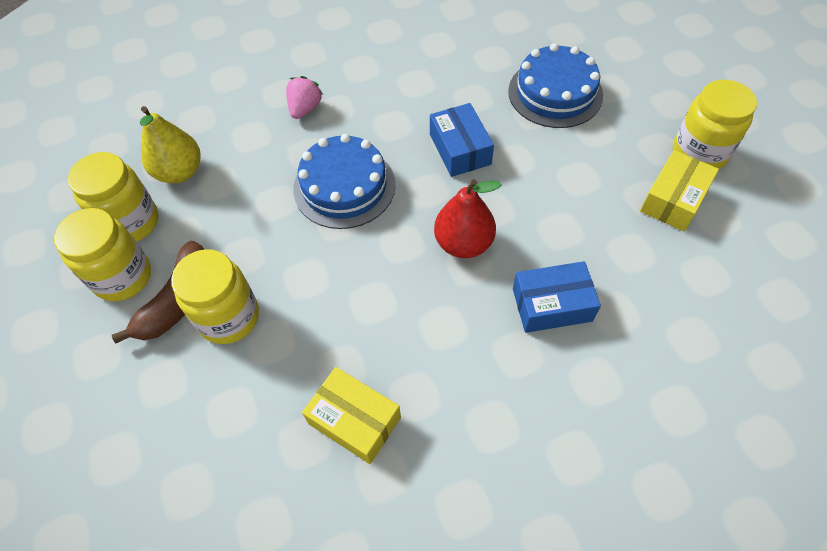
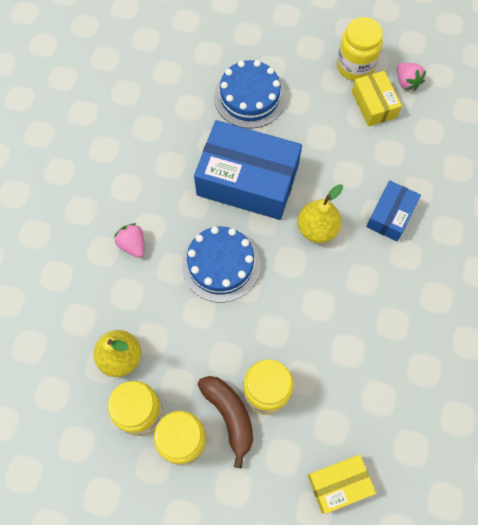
camera: 55 degrees left, 10 degrees up
yellow box [302,367,401,464] -> yellow box moved to [308,454,376,514]
blue box [430,103,494,177] -> blue box [194,120,302,220], size x1.93
red pear [434,179,501,258] -> yellow pear [298,184,343,243]
none -> pink strawberry [397,63,426,91]

